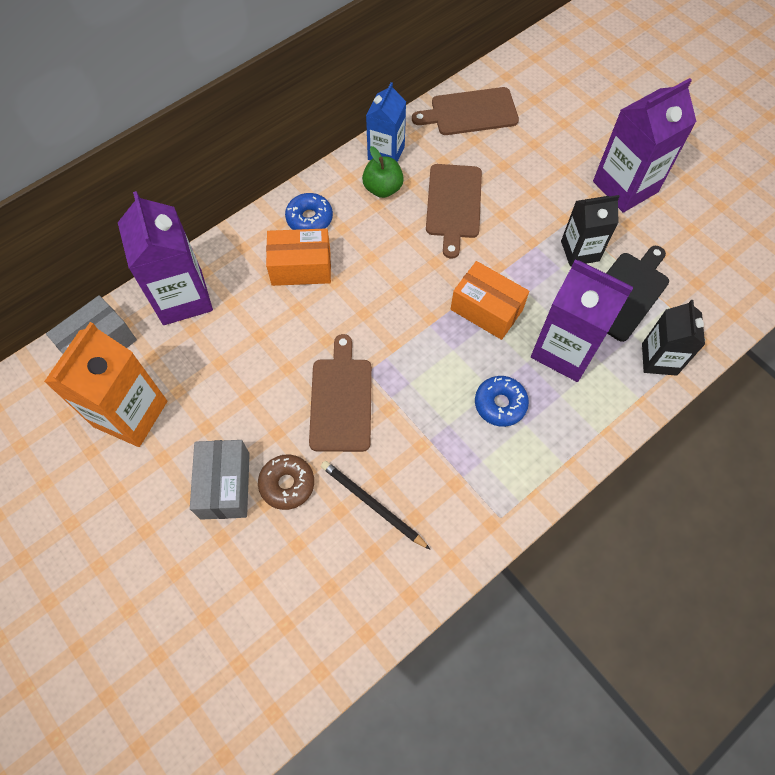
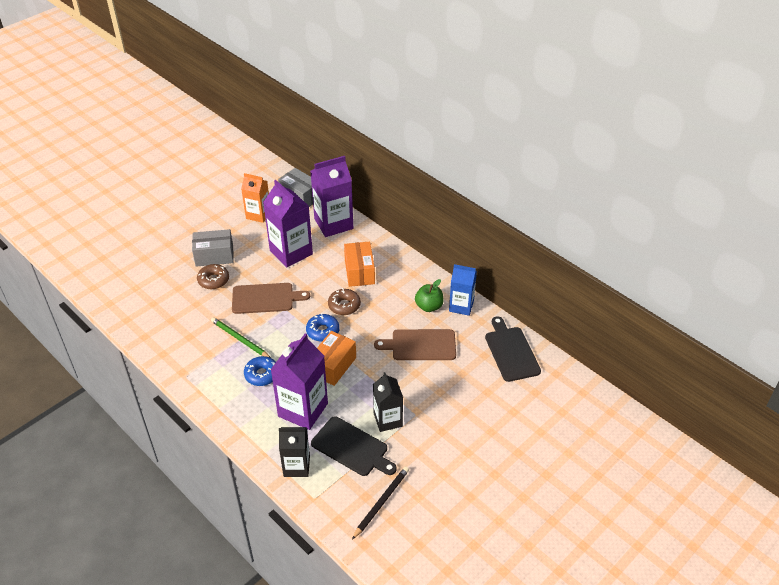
camera: 85 degrees right, 20 degrees down
orange carton [44,322,167,447] -> orange carton [241,173,269,223], size x0.63
blue donut [285,193,333,230] -> blue donut moved to [306,313,340,342]
black pencil [321,461,431,550] -> black pencil moved to [352,467,409,539]
brown cutting board [412,87,519,135] -> black cutting board [485,316,541,382]
purple carton [593,78,696,213] -> purple carton moved to [263,180,313,267]
none -> green pencil [211,317,271,358]
none -> brown donut [328,288,361,315]

